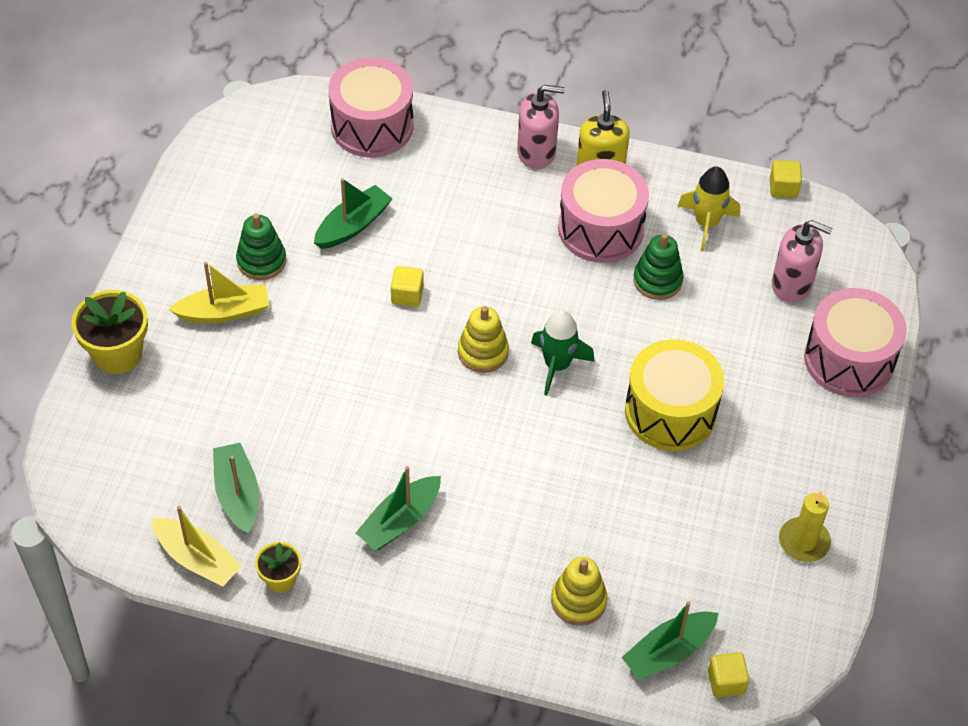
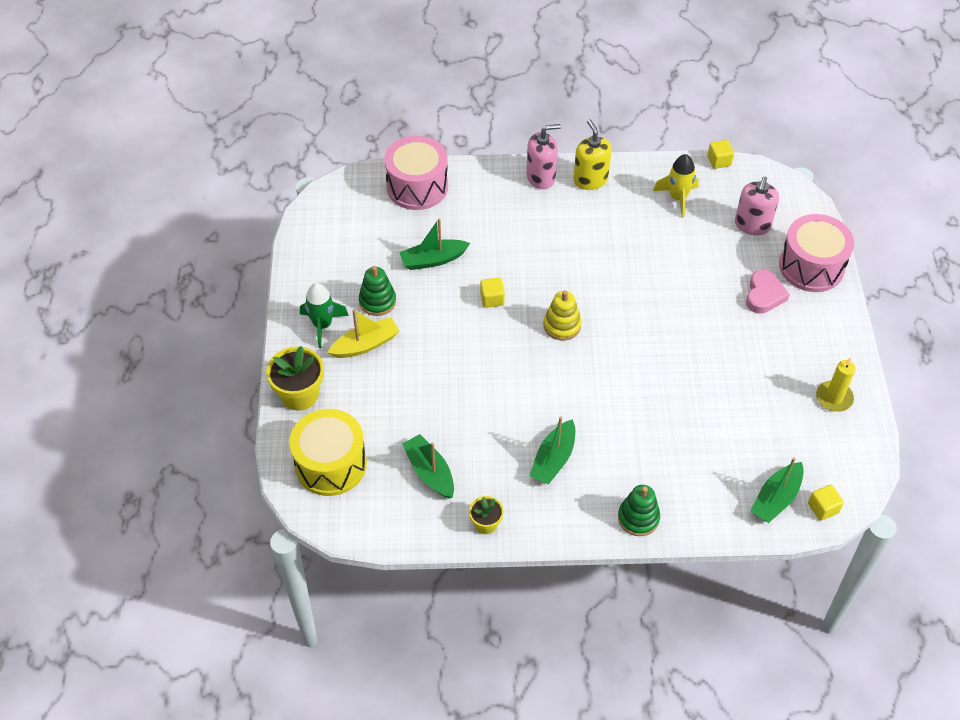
camera: 15 degrees left, 0 degrees up
yellow boat [152,506,242,587] -> none
green boat [314,178,393,249] -> green boat turned 135 degrees counterclockwise [399,218,470,270]
green rocket [531,310,595,396] -> green rocket moved to [300,283,349,348]
yellow stacking toy [551,557,607,626] -> none
pink drum [558,159,649,263] -> none
yellow drum [625,339,724,451] -> yellow drum moved to [289,409,367,496]
green stacking toy [633,233,684,300] -> green stacking toy moved to [618,485,660,536]
pink soap dispenser [772,220,833,302] -> pink soap dispenser turned 105 degrees clockwise [735,176,779,236]
none -> pink heart [746,270,790,314]

